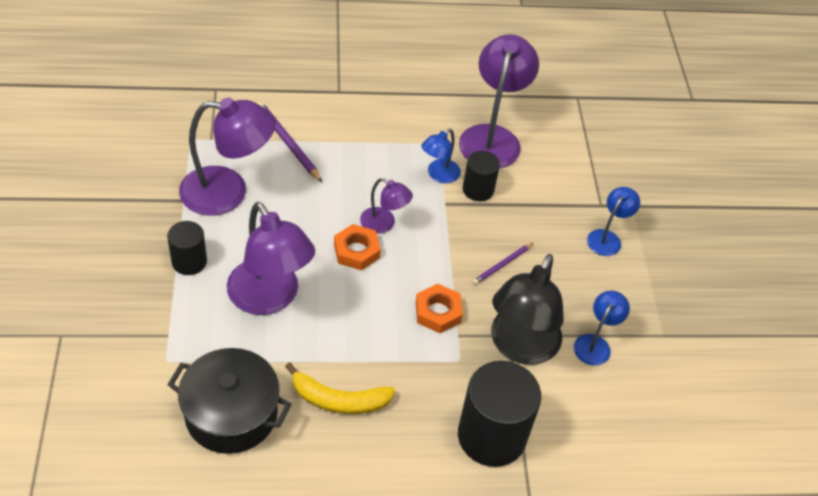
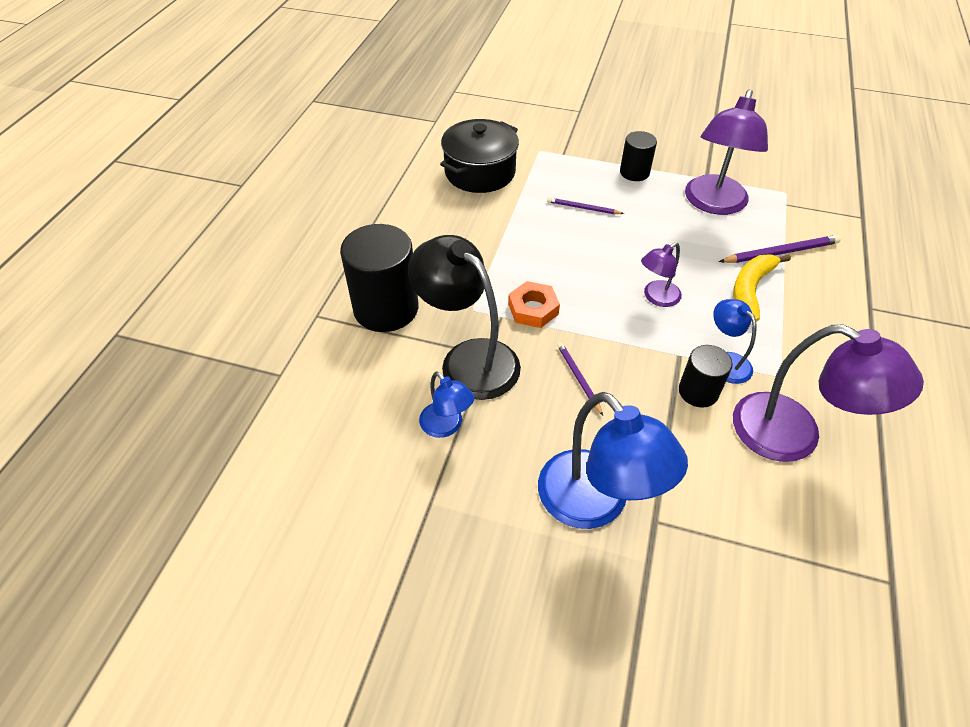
camera: 115 degrees right, 0 degrees up
purple lamp [227,202,315,315] -> purple pencil [547,197,624,214]
yellow banana [285,362,395,414] -> yellow banana moved to [733,255,791,322]
orange nut [334,224,381,270] -> none
blue lamp [587,187,640,256] -> blue lamp [538,392,688,529], size x1.92

